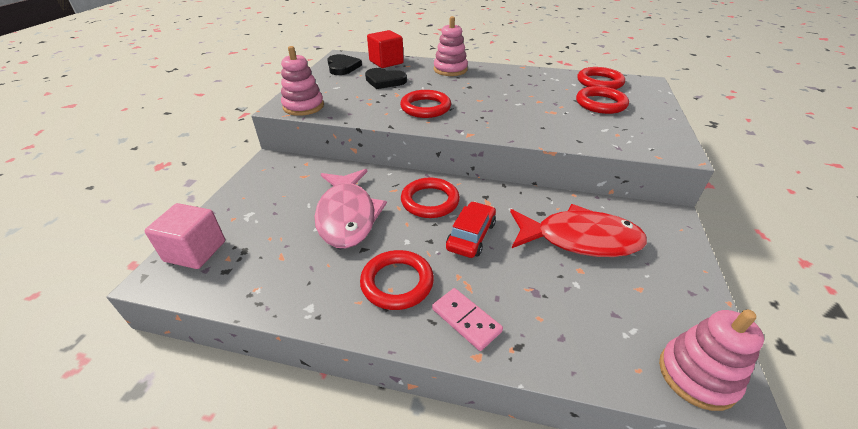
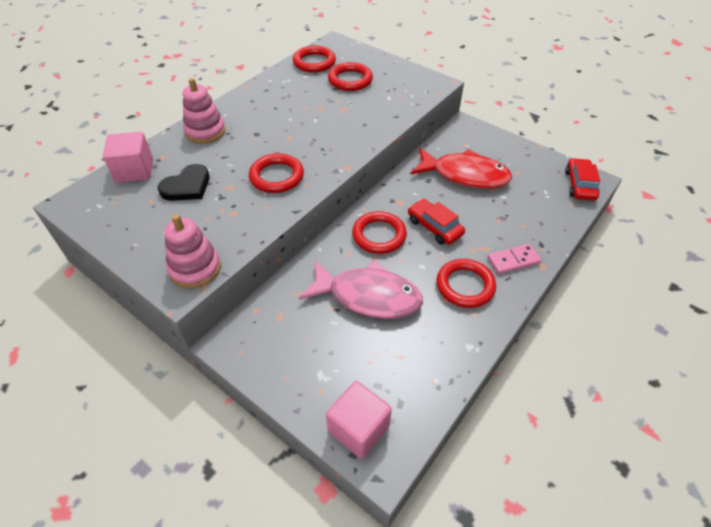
camera: 65 degrees left, 10 degrees up
black heart [327,54,362,75] -> none
red cube [367,30,404,68] -> pink cube [103,132,153,183]
red fish [510,204,647,257] -> red fish turned 75 degrees clockwise [410,148,512,188]
pink stacking toy [659,309,764,411] -> red car [565,158,600,200]

